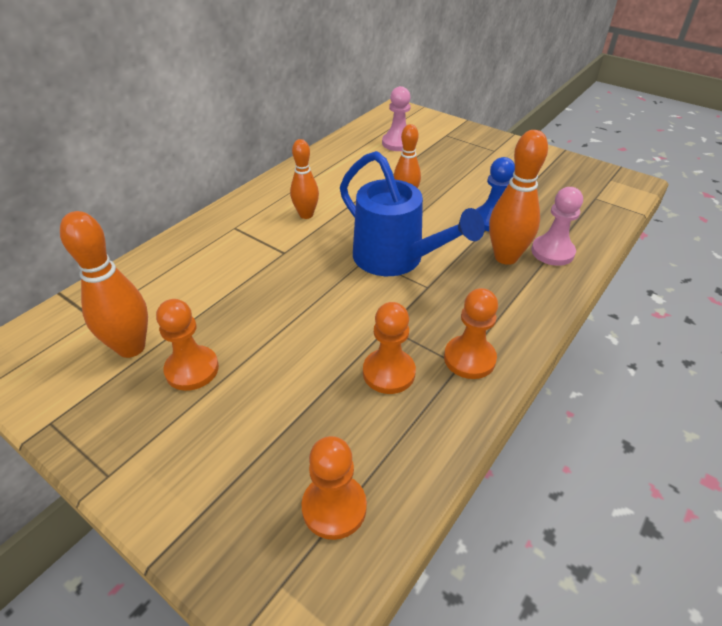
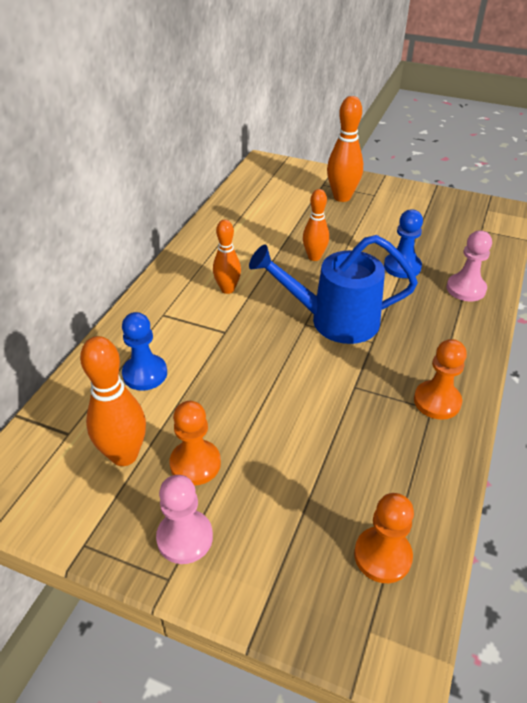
camera: 15 degrees left, 0 degrees up
blue watering can [340,151,485,276] -> blue watering can turned 150 degrees clockwise [249,235,418,344]
orange pawn [363,302,416,394] -> none
pink pawn [382,86,411,151] -> pink pawn moved to [156,475,213,564]
orange bowling pin [489,130,548,265] -> orange bowling pin moved to [327,96,363,202]
none -> blue pawn [122,312,167,391]

